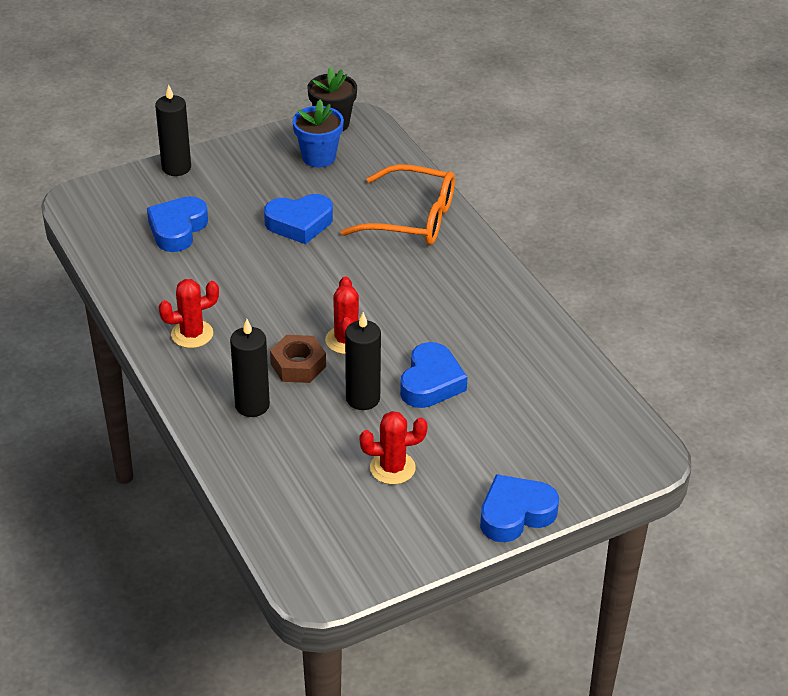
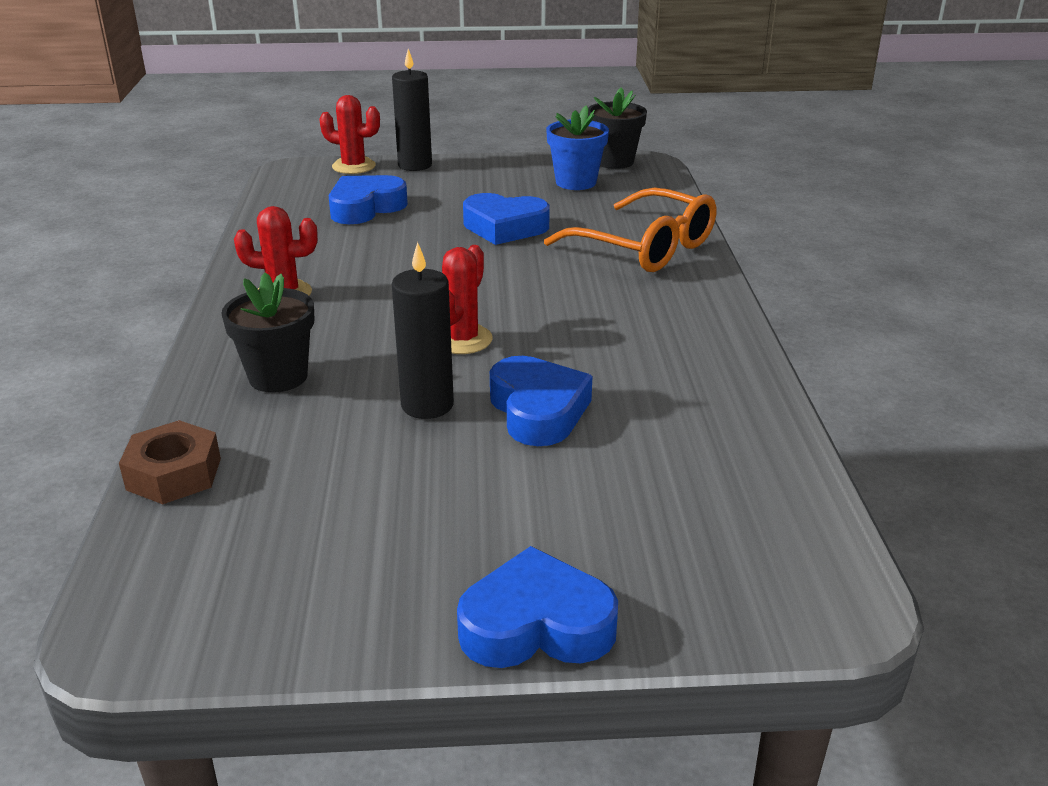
camera: 25 degrees right, 10 degrees down
black candle [230,319,270,417] -> black flower pot [221,272,314,393]
brown nut [270,335,326,383] -> brown nut moved to [119,420,221,504]
red cactus [360,411,428,485] -> red cactus moved to [319,95,380,174]
blue heart [400,342,468,408] -> blue heart turned 60 degrees counterclockwise [490,356,592,446]

